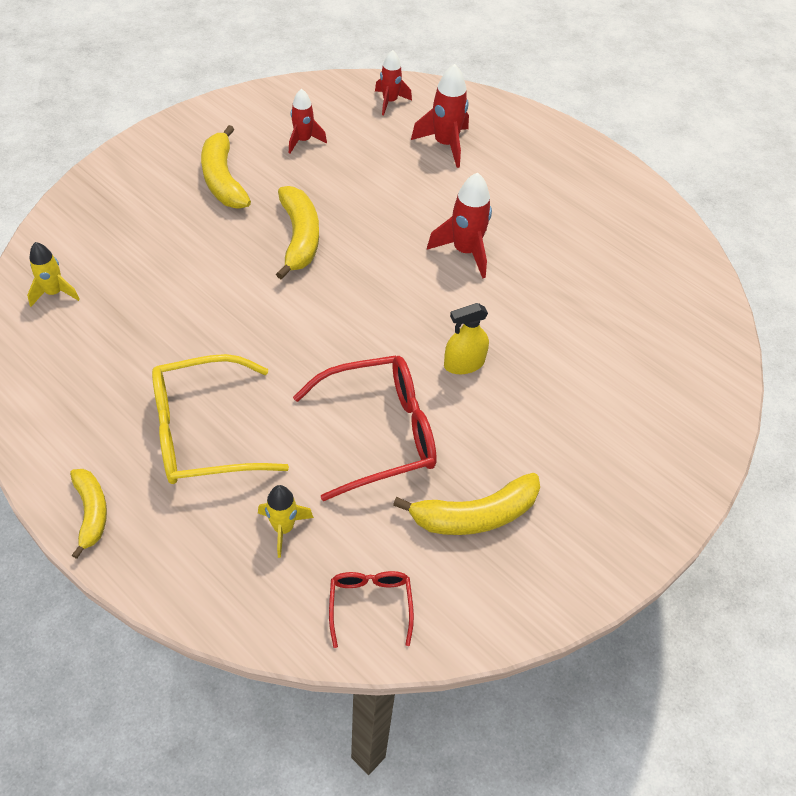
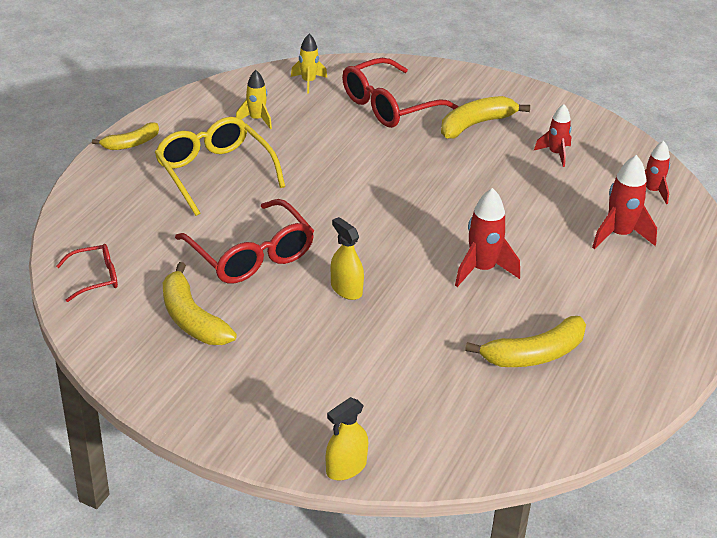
camera: 75 degrees right, 15 degrees down
yellow rocket [258,485,314,558] -> yellow rocket moved to [236,70,272,129]
yellow banana [276,186,319,280] -> yellow banana moved to [465,316,586,367]
none -> yellow spray bottle [326,397,368,481]
none -> red glasses [342,58,459,128]

